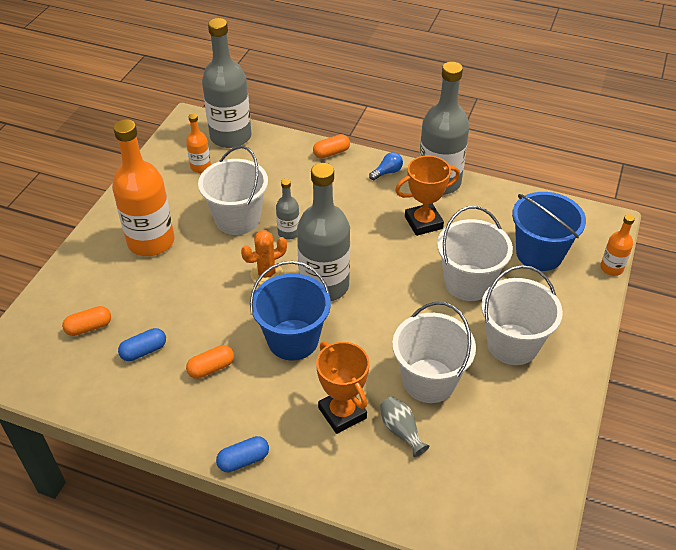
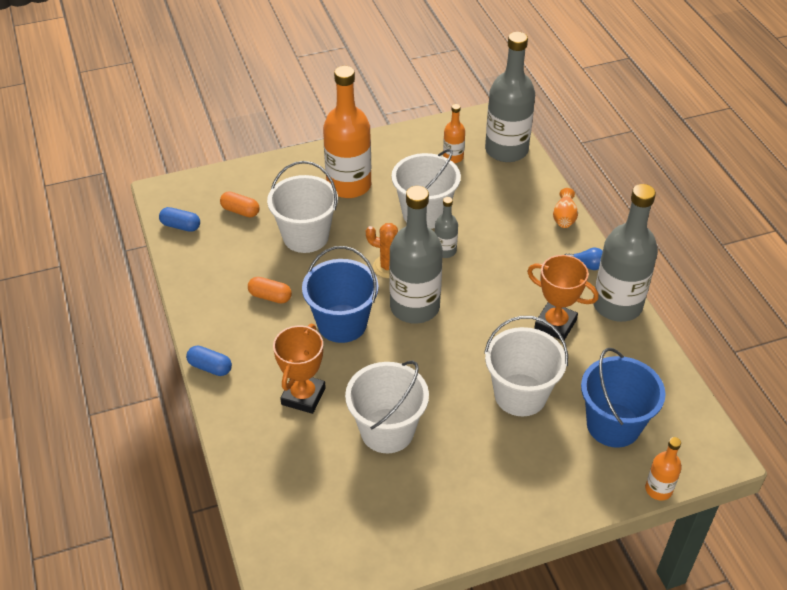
camera: 50 degrees right, 0 degrees up
blue capsule [118,328,166,361] -> blue capsule moved to [159,207,200,232]
orange capsule [313,134,350,159] -> orange vase [553,188,578,228]
grey vase [380,396,429,457] -> none
white bucket [481,265,563,365] -> white bucket moved to [267,161,338,253]

